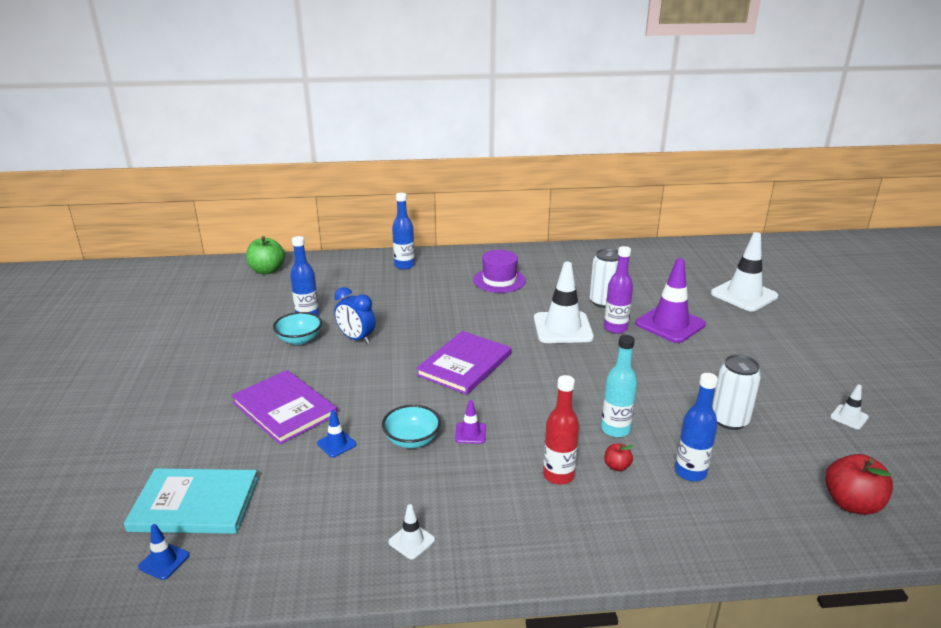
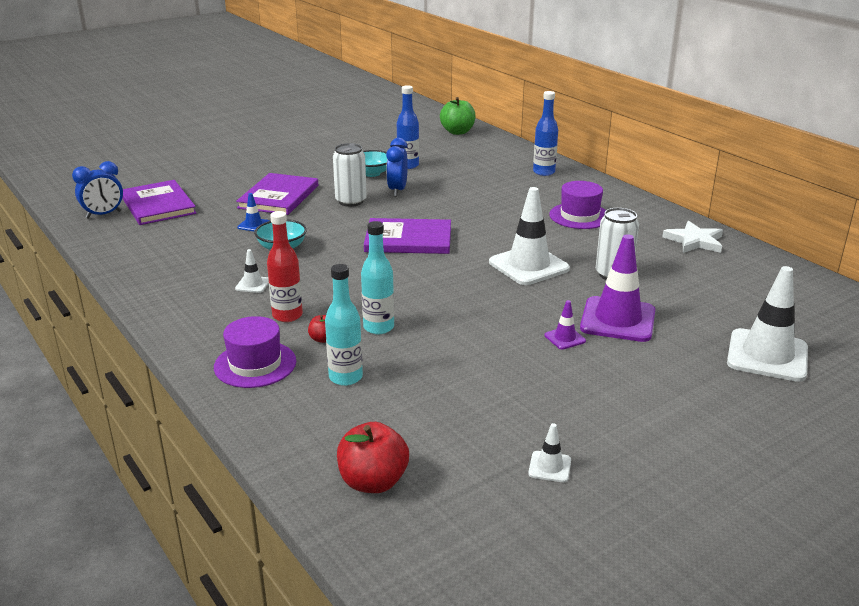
camera: 60 degrees right, 0 degrees up
turquoise book [124,468,258,534] -> purple book [122,180,196,225]
blue traffic cone [138,524,189,580] -> blue clock [72,161,123,219]
white traffic cone [388,504,435,560] -> white traffic cone moved to [235,249,269,293]
purple traffic cone [455,400,486,444] -> purple traffic cone moved to [545,300,586,350]
purple bottle [604,246,633,334] -> none
blue bottle [675,373,718,482] -> turquoise bottle [325,264,363,386]
white can [712,354,761,430] -> white can moved to [333,143,367,207]
none -> purple hat [214,316,296,388]
none -> white star [662,221,723,253]

